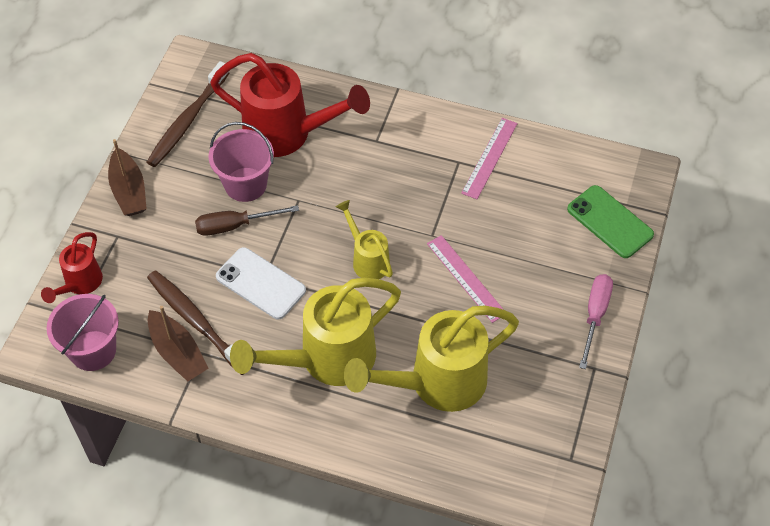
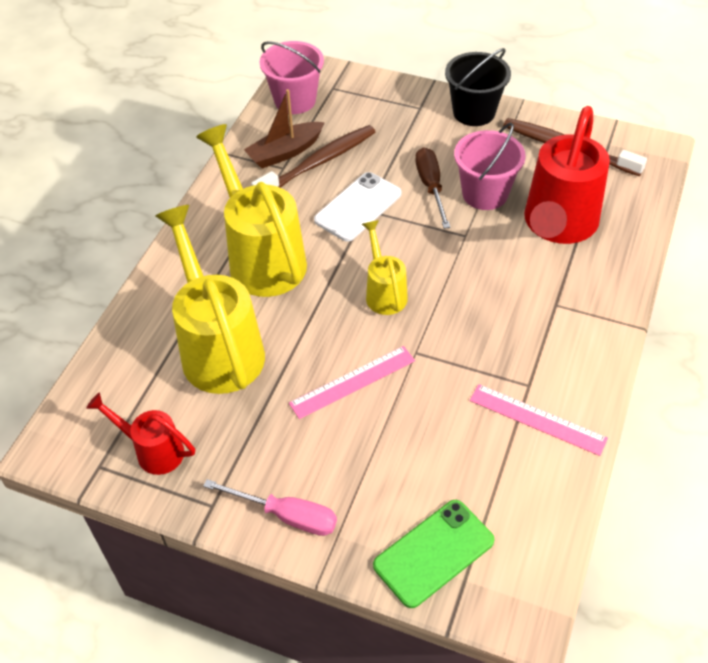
camera: 95 degrees right, 5 degrees down
red watering can [41,232,103,303] -> red watering can moved to [86,392,195,475]
brown boat [108,139,147,216] -> black bucket [445,48,511,126]
yellow watering can [336,200,393,279] -> yellow watering can turned 75 degrees counterclockwise [362,220,408,315]

